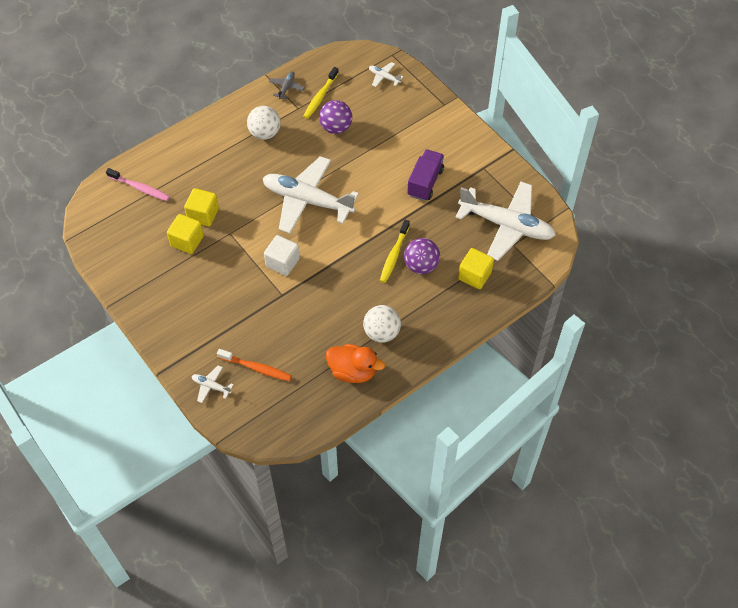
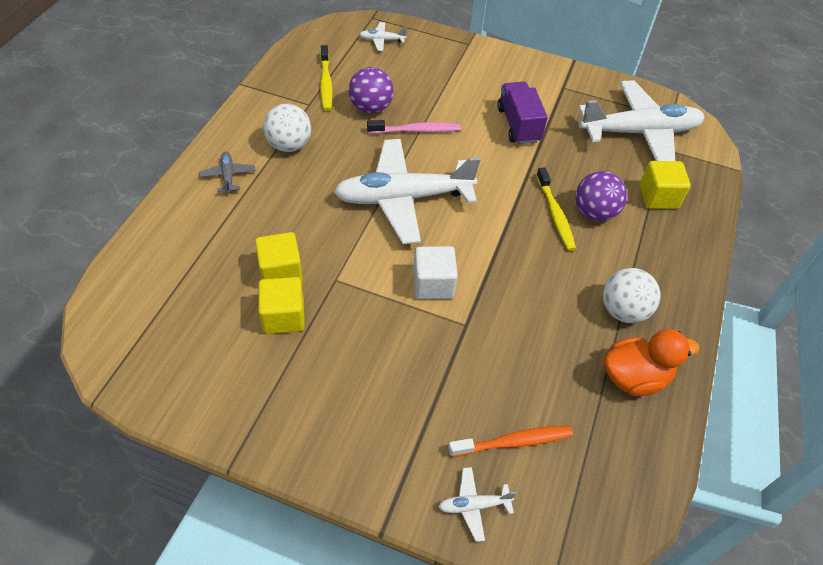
camera: 35 degrees left, 5 degrees down
pink toothbrush [106,168,170,201] -> pink toothbrush moved to [367,120,461,134]
grey plane [269,71,305,99] -> grey plane moved to [199,152,256,193]

